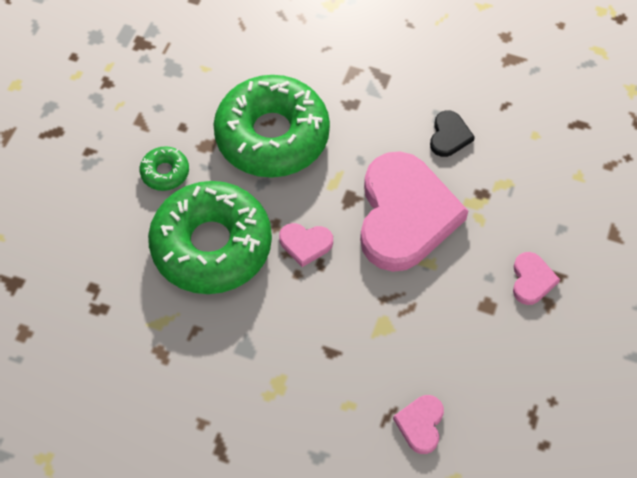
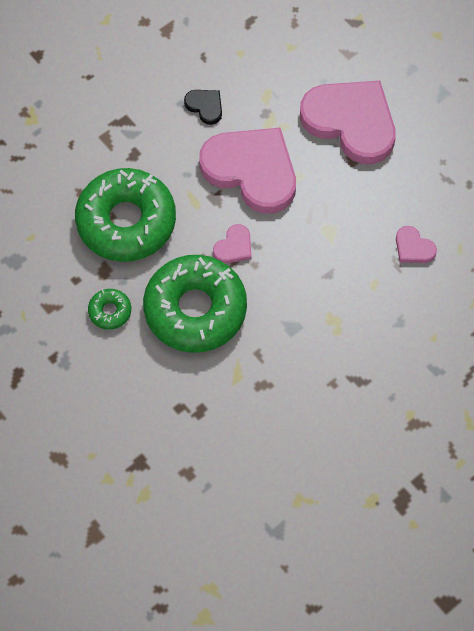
camera: 60 degrees left, 5 degrees up
pink heart [513,252,560,305] -> pink heart [300,81,396,164], size x2.37

